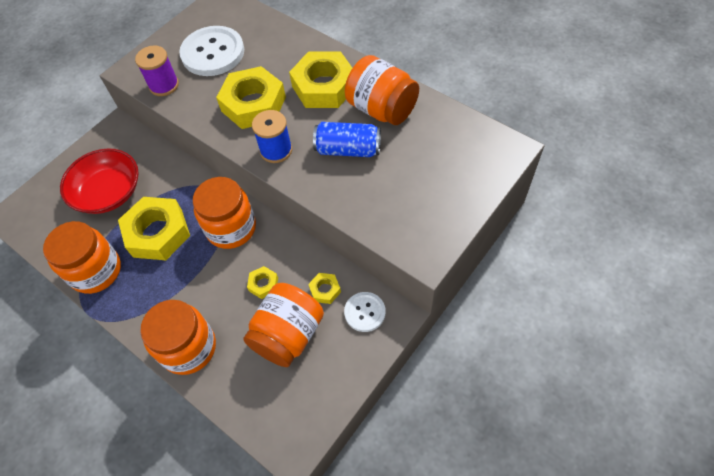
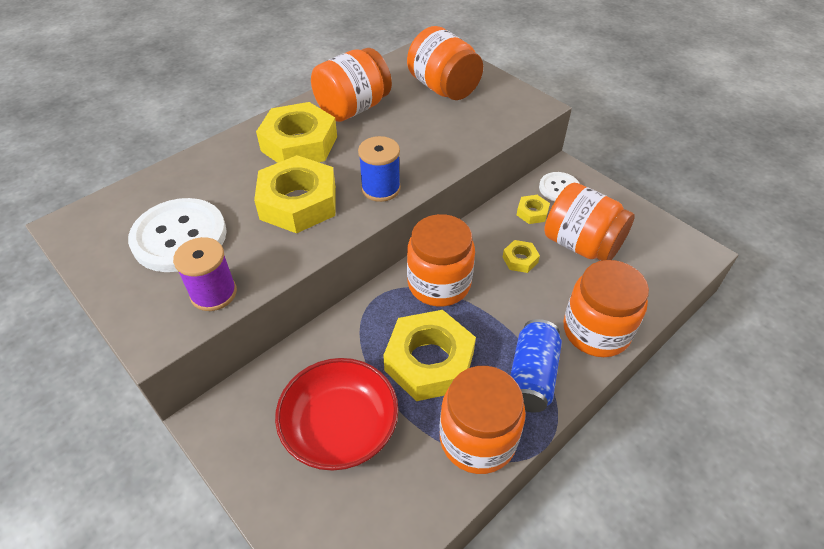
camera: 85 degrees left, 10 degrees down
blue can [313,122,381,157] -> blue can moved to [510,319,562,412]
none -> orange jar [407,26,483,100]

